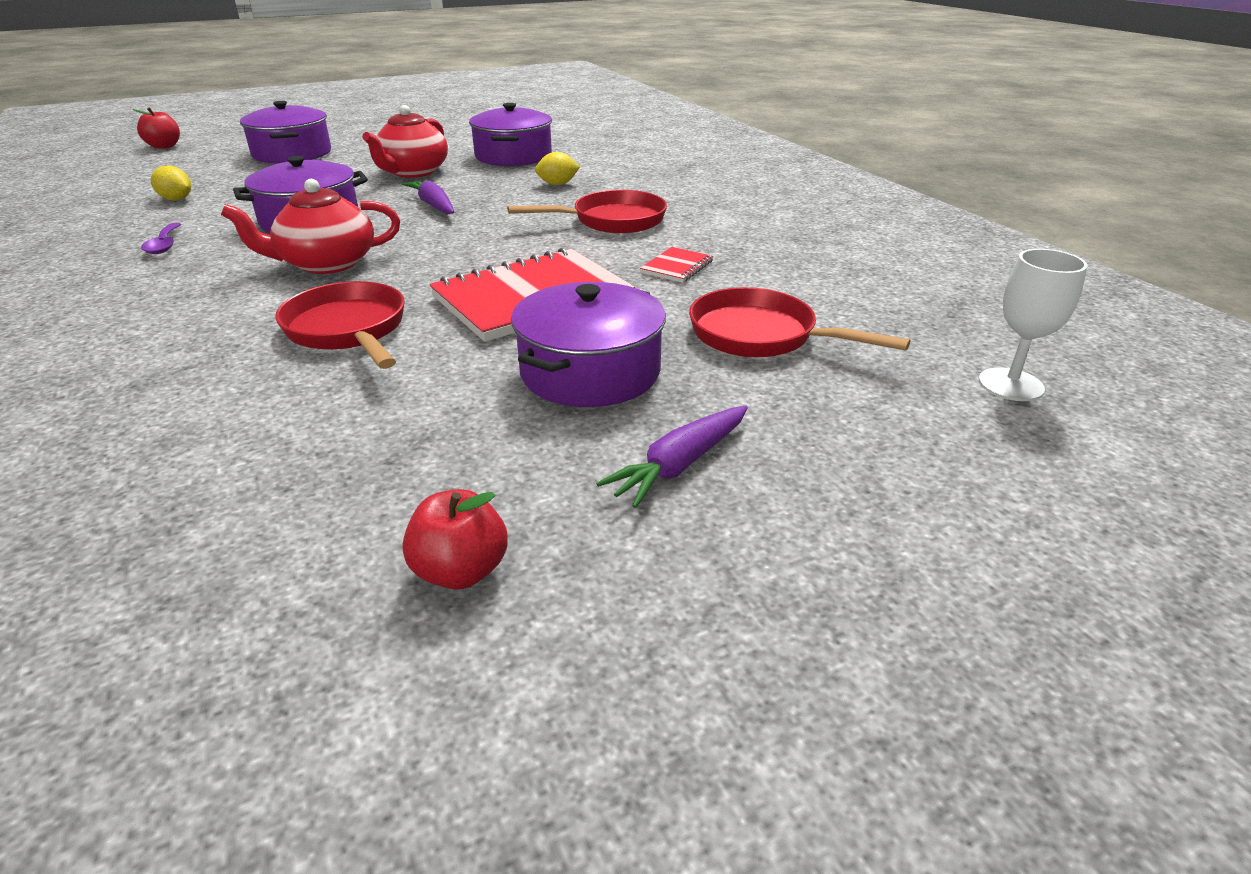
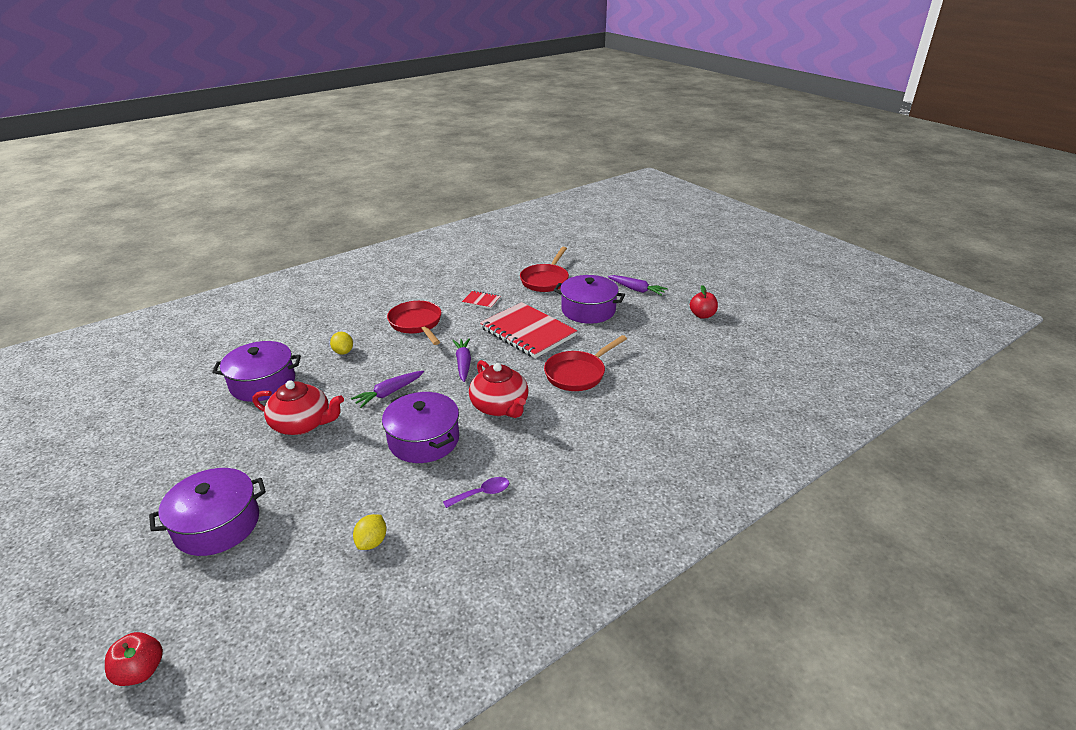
camera: 100 degrees left, 0 degrees up
white goblet [979,249,1088,401] -> none
none -> purple carrot [452,338,471,382]

